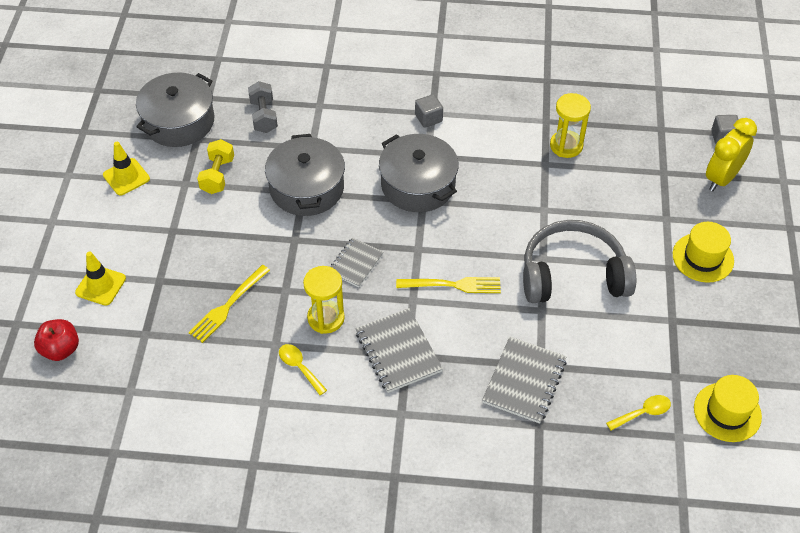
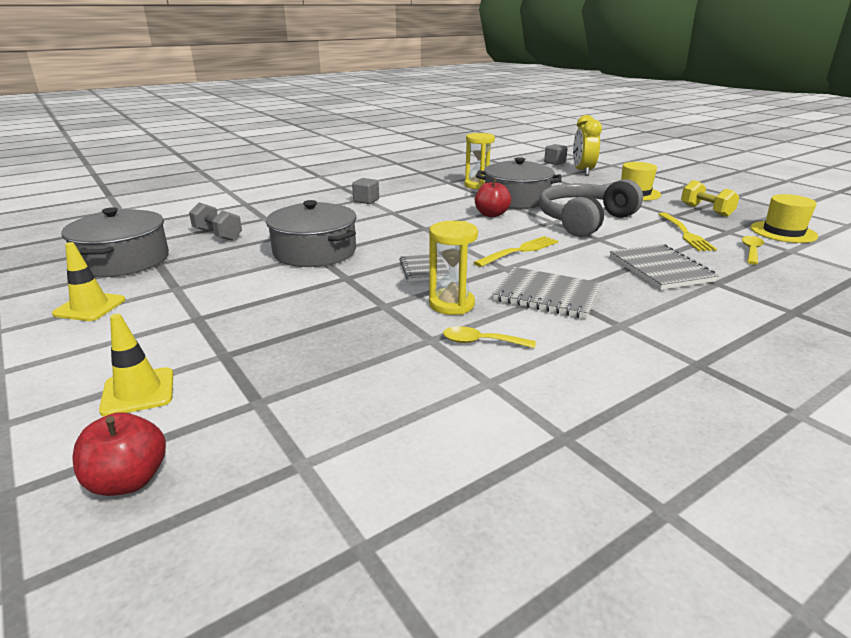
camera: 40 degrees left, 25 degrees down
yellow fork [189,265,270,343] -> yellow fork moved to [658,213,717,251]
yellow dumbbell [197,139,234,194] -> yellow dumbbell moved to [681,180,739,217]
grey pot [379,134,459,212] -> grey pot moved to [476,157,562,209]
none -> red apple [475,178,511,217]

